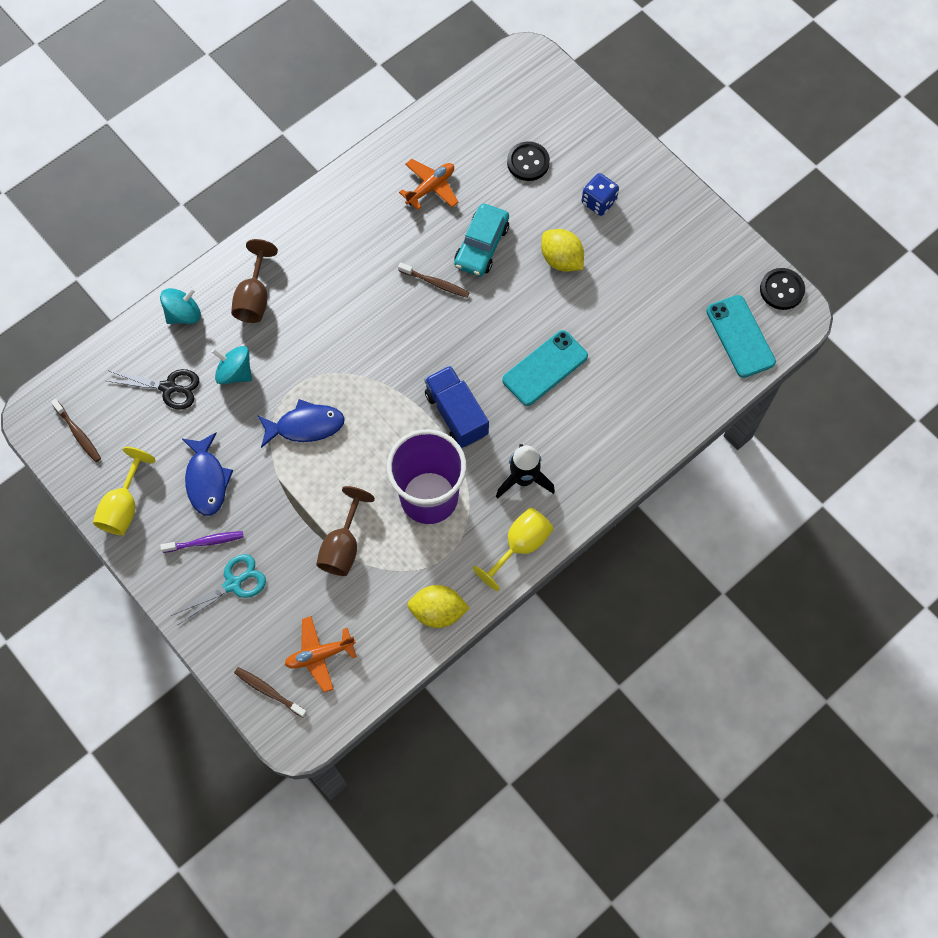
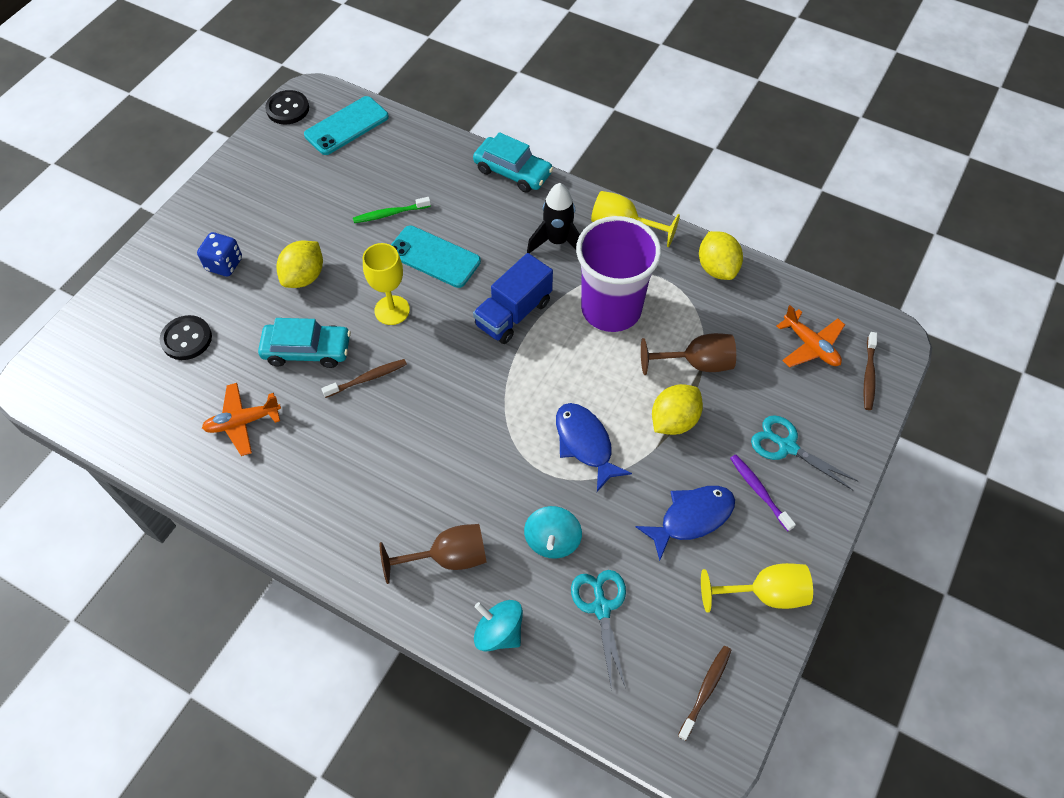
camera: 110 degrees left, 10 degrees down
black scissors [107,369,199,409] -> turquoise scissors [571,570,626,689]
brown toothbrush [398,263,470,298] -> brown toothbrush turned 60 degrees clockwise [321,359,407,398]
orange plane [399,159,459,210] -> orange plane turned 45 degrees counterclockwise [202,383,281,456]
none -> green toothbrush [353,197,431,223]
none -> yellow goblet [363,243,410,325]
none -> turquoise car [473,132,553,193]
none -> yellow lemon [652,384,703,435]

